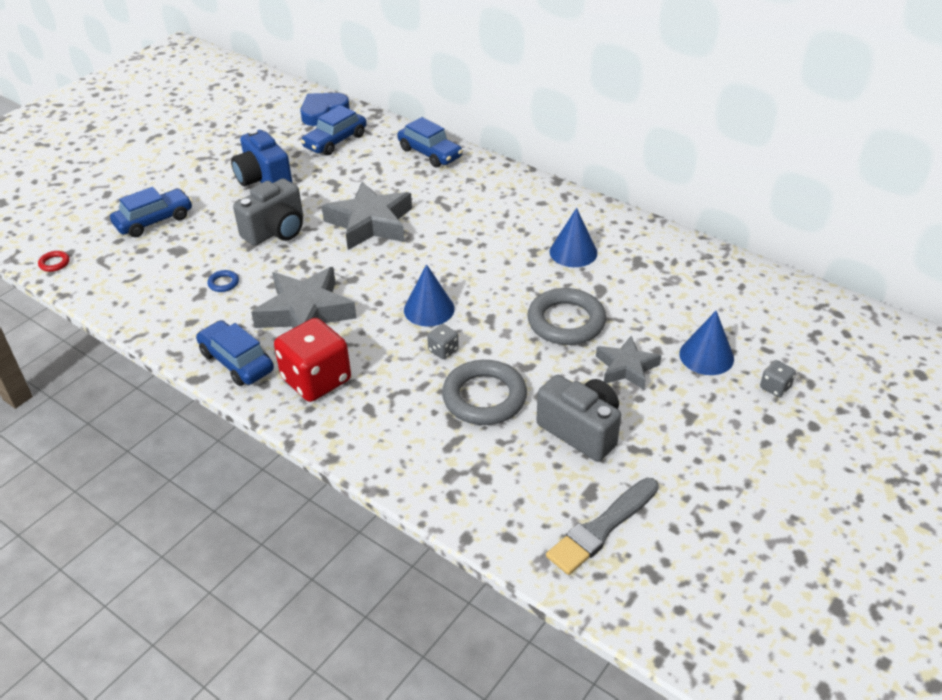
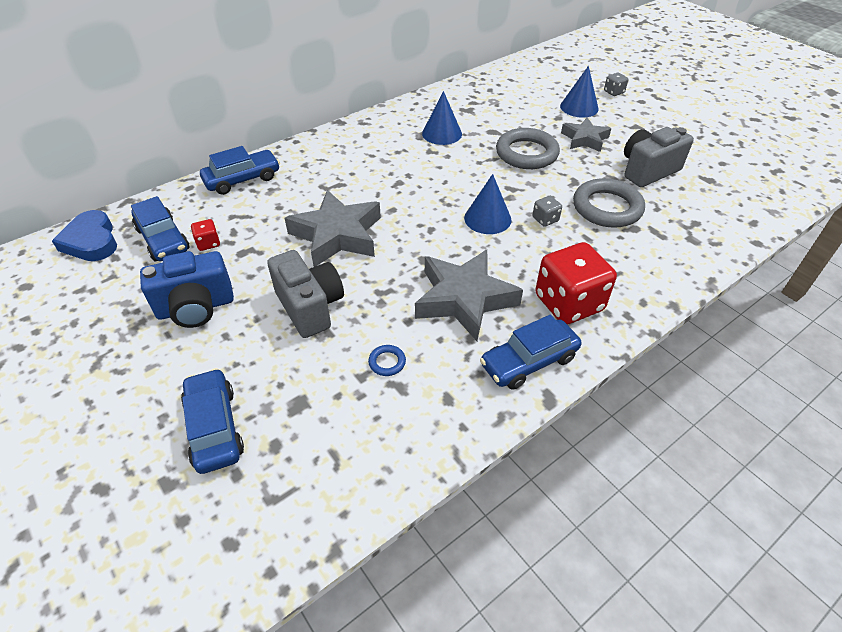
camera: 75 degrees left, 5 degrees up
red ring [38,251,70,272] -> none
grey brush [546,478,659,575] -> none
none -> red dice [191,219,220,251]

